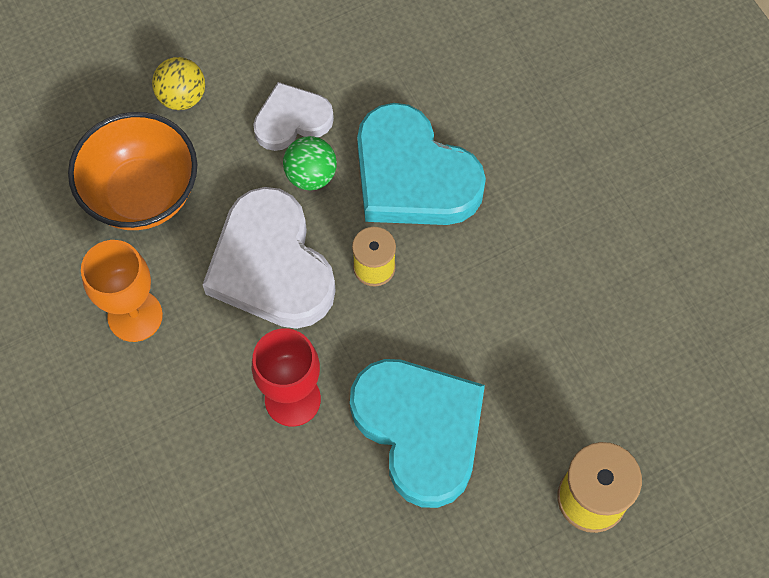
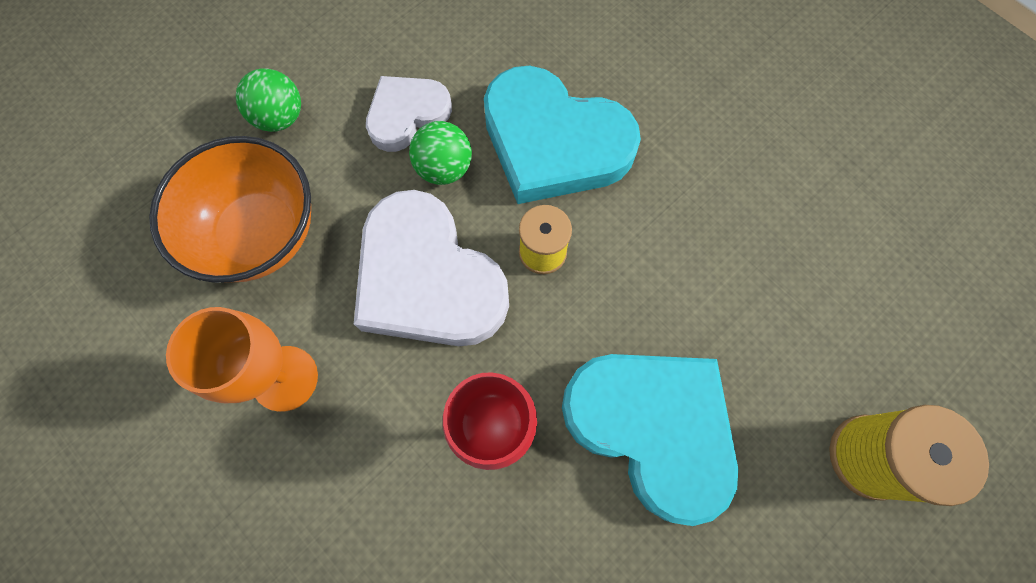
camera: 15 degrees left, 5 degrees up
yellow ball [152,57,205,110] -> green ball [236,68,301,132]

